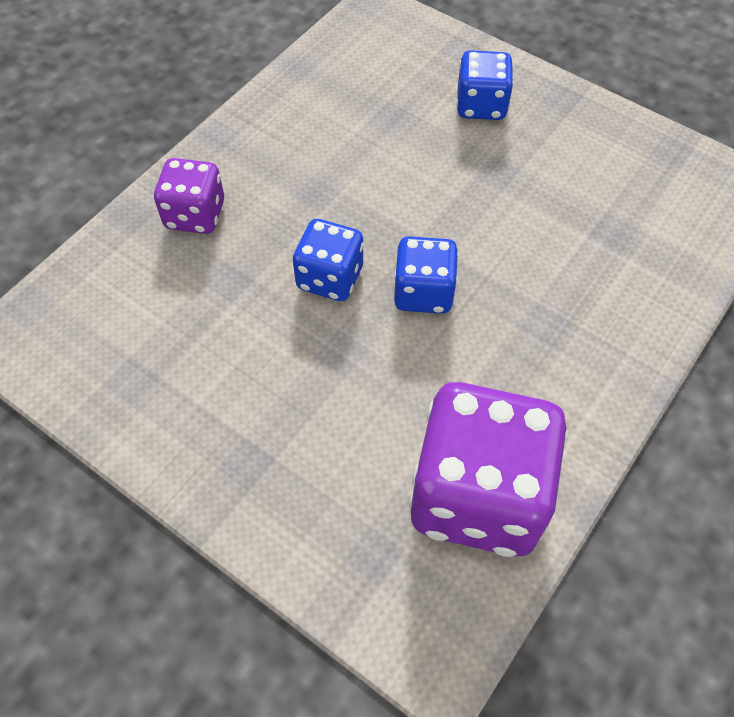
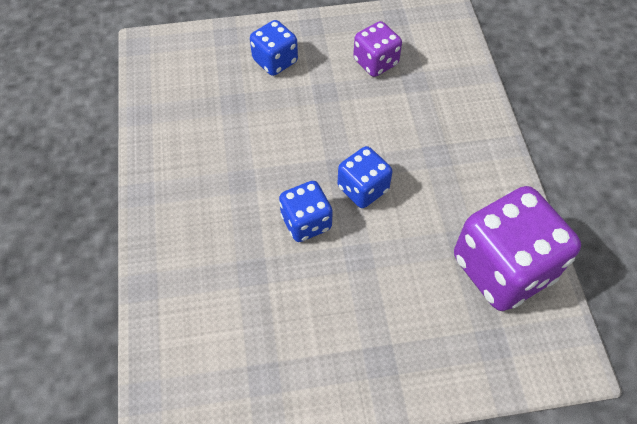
camera: 45 degrees left, 0 degrees up
purple dice [154,158,224,234] -> purple dice moved to [353,21,402,77]

